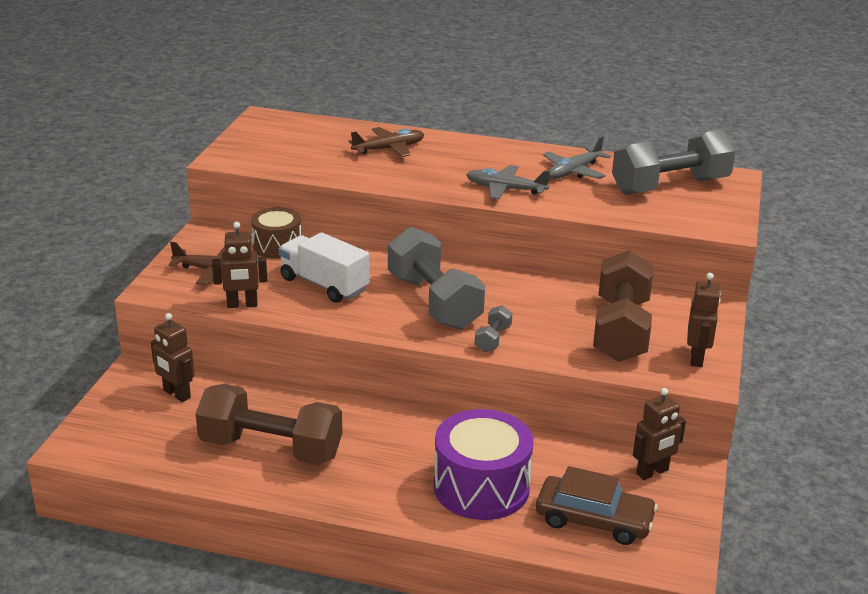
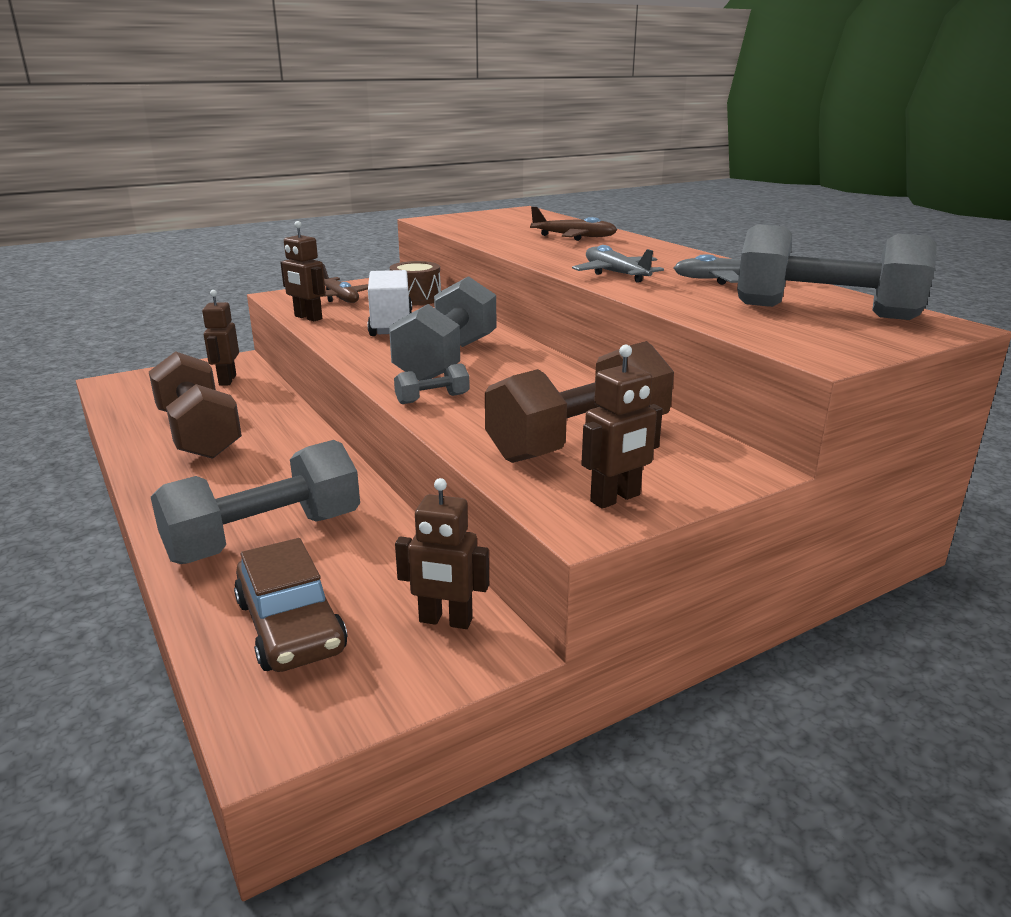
camera: 45 degrees right, 5 degrees down
purple drum [434,409,534,520] -> grey dumbbell [151,440,360,564]

